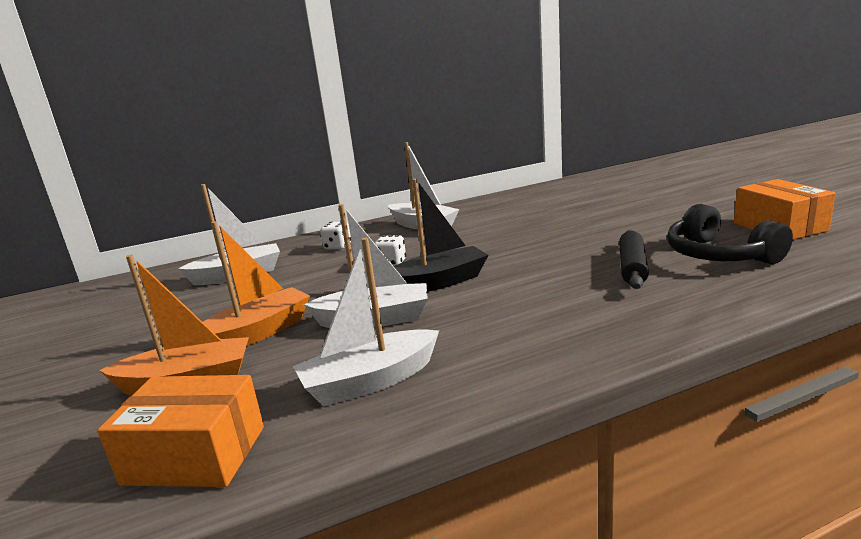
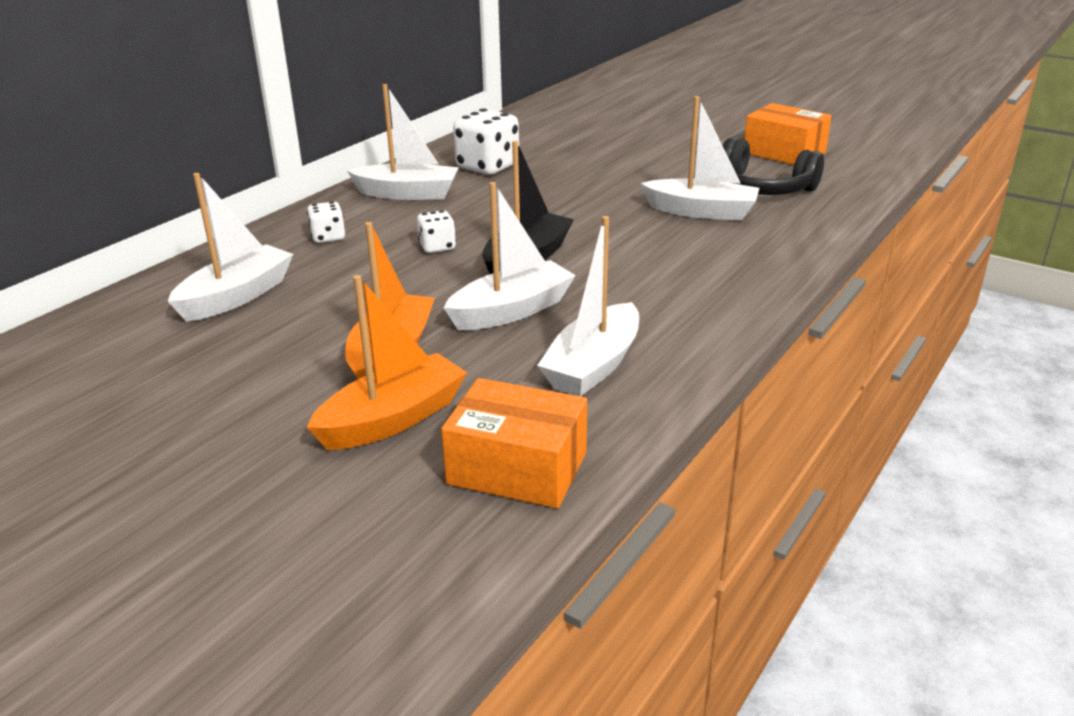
camera: 35 degrees left, 10 degrees up
orange box [97,375,264,487] -> orange box turned 45 degrees clockwise [441,378,587,508]
black rolling pin [619,230,649,289] -> white boat [641,96,759,220]
none -> white dice [453,108,519,174]

